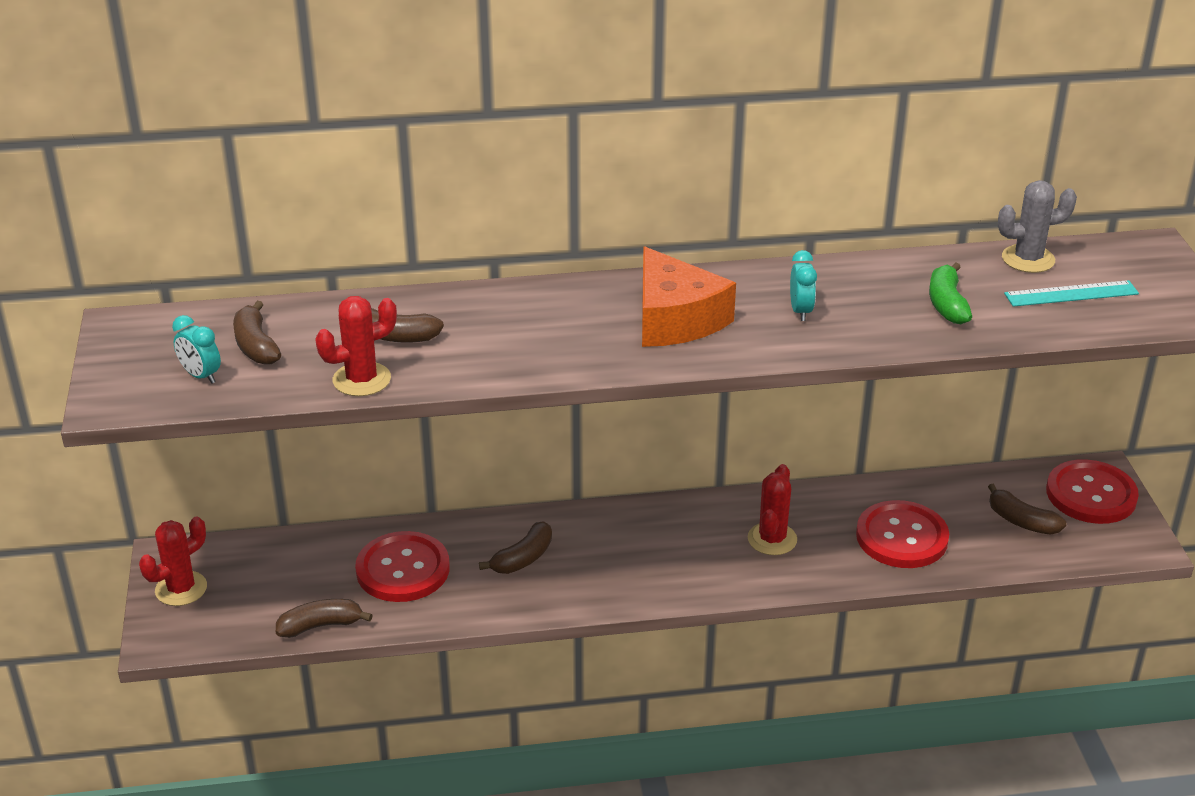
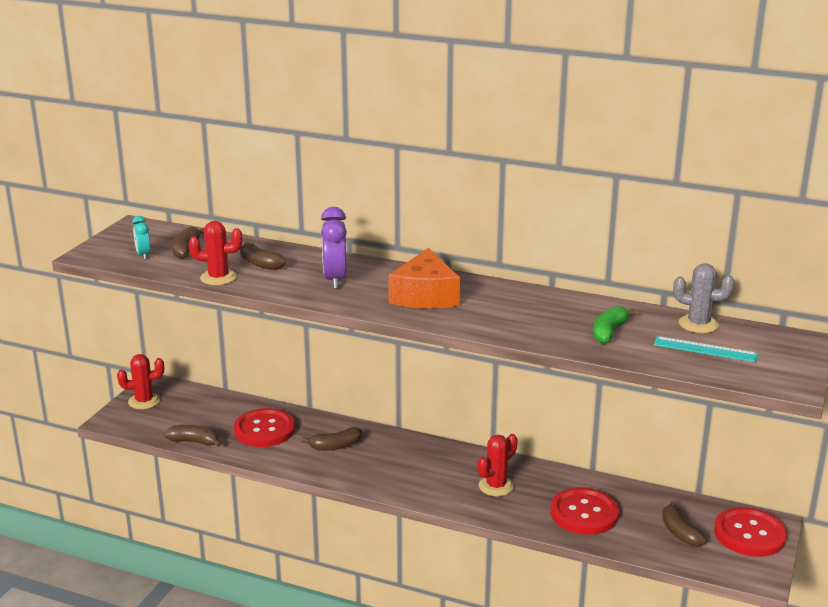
camera: 30 degrees right, 10 degrees down
turquoise clock [790,250,817,321] -> none
none -> purple clock [321,207,347,289]

